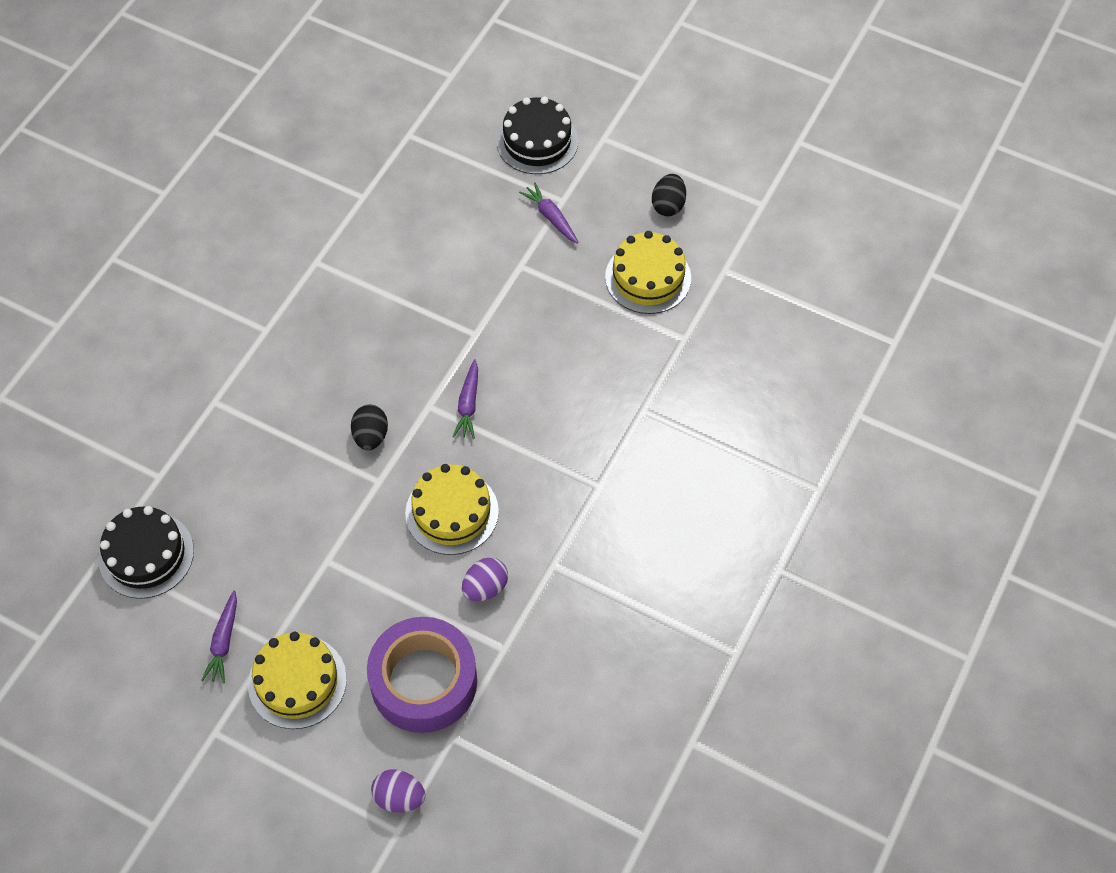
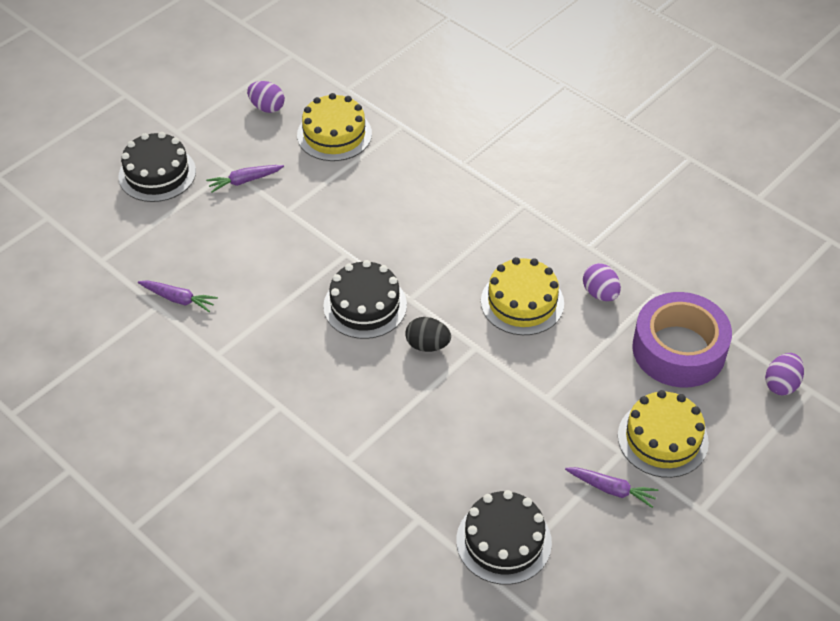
camera: 75 degrees left, 10 degrees down
purple carrot [453,359,478,439] -> purple carrot moved to [138,280,218,312]
black egg [652,174,686,216] -> purple egg [247,81,285,113]
none -> black cake [323,260,407,339]

